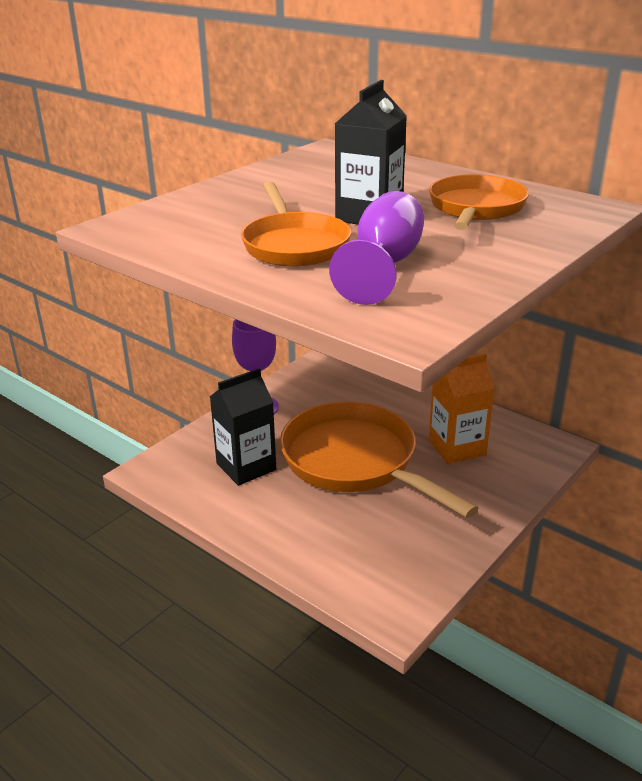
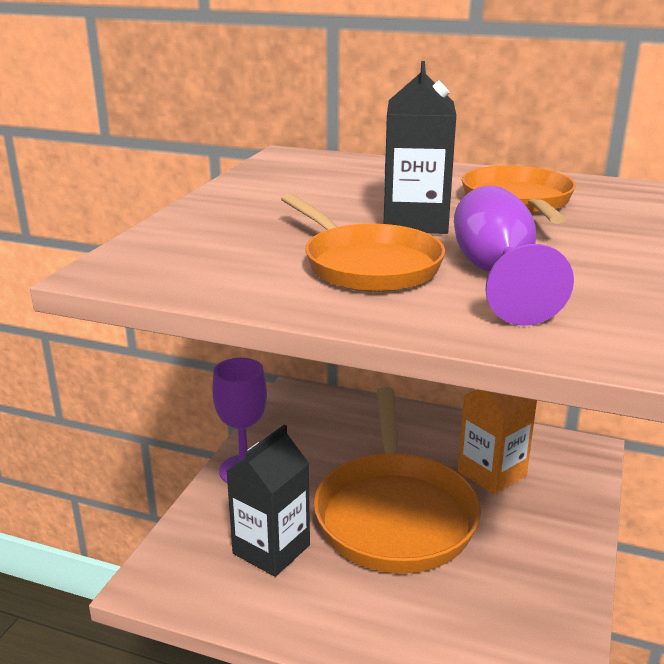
camera: 20 degrees left, 5 degrees down
orange pan [280,402,478,518] -> orange pan turned 120 degrees counterclockwise [314,387,481,574]

